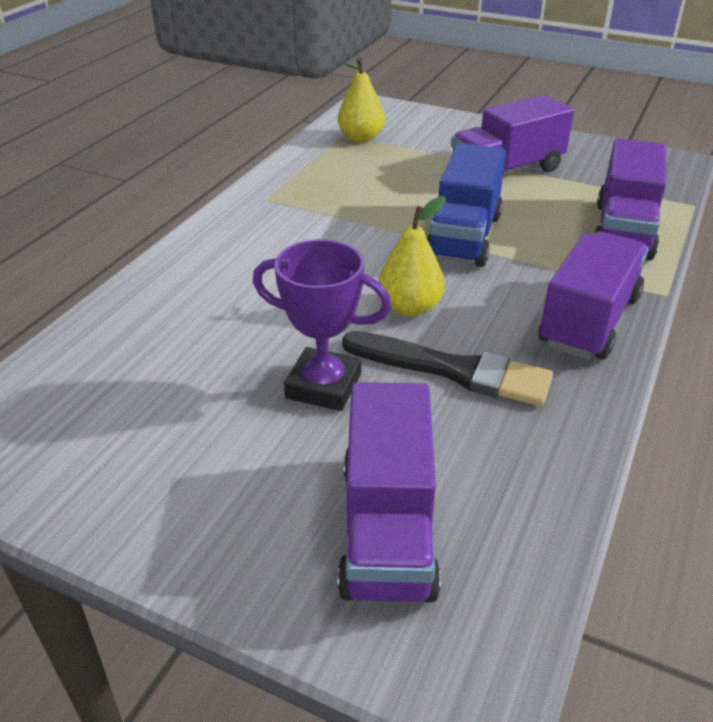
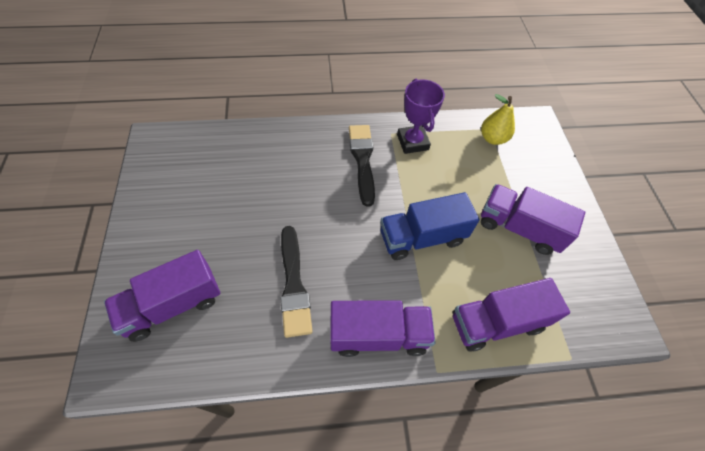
camera: 55 degrees right, 20 degrees up
purple trophy [253,239,391,411] -> purple trophy moved to [397,79,445,154]
yellow pear [378,196,446,316] -> none
none -> black brush [349,125,375,207]

